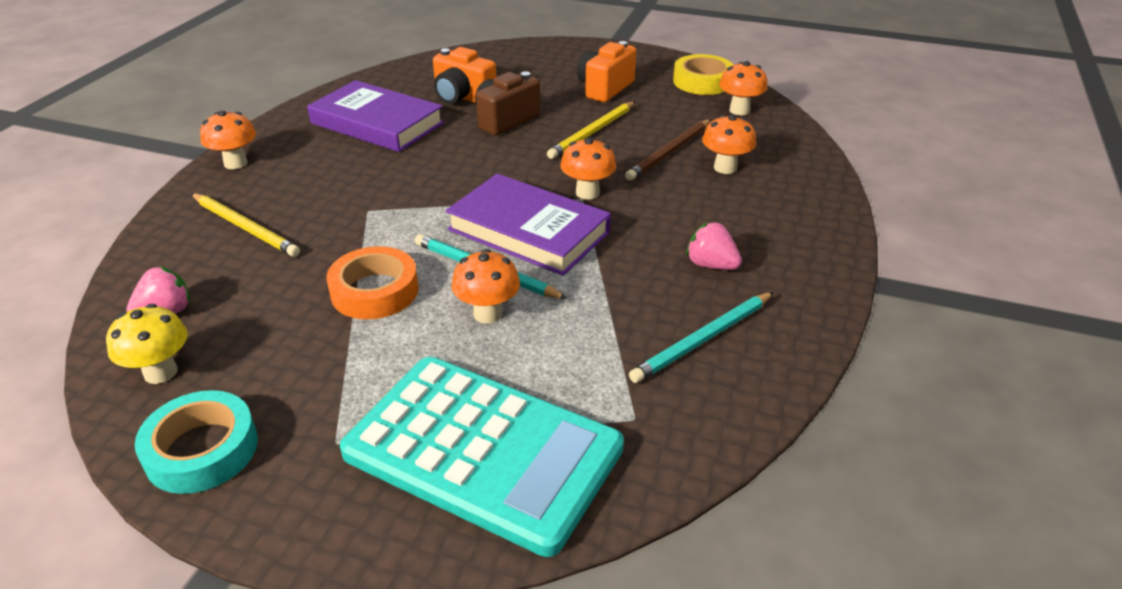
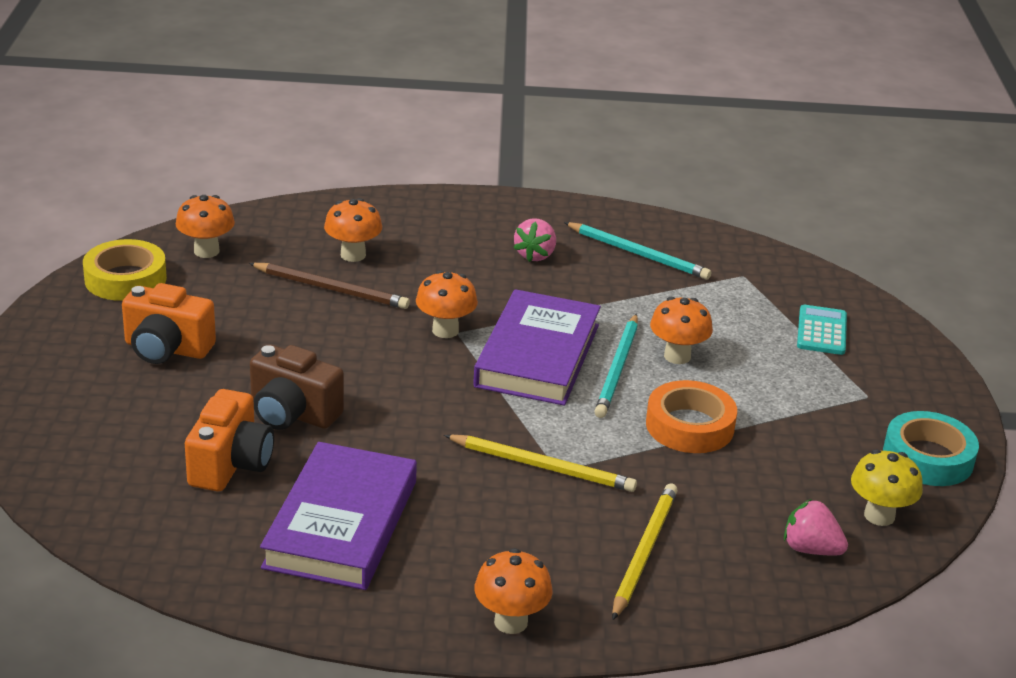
camera: 110 degrees left, 5 degrees down
turquoise calculator [340,357,624,557] -> turquoise calculator [797,305,847,355], size x0.41
yellow pencil [547,101,635,159] -> yellow pencil moved to [444,435,637,492]

